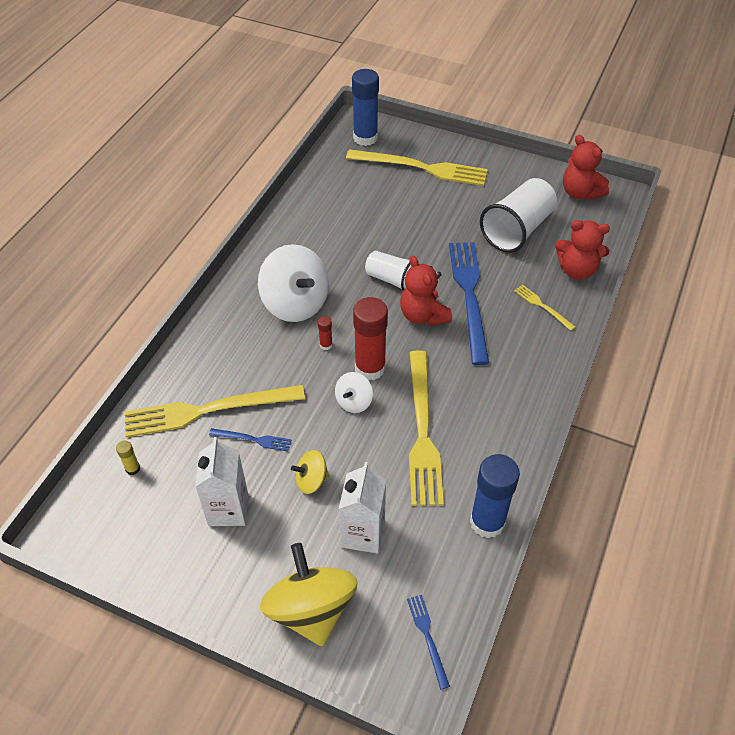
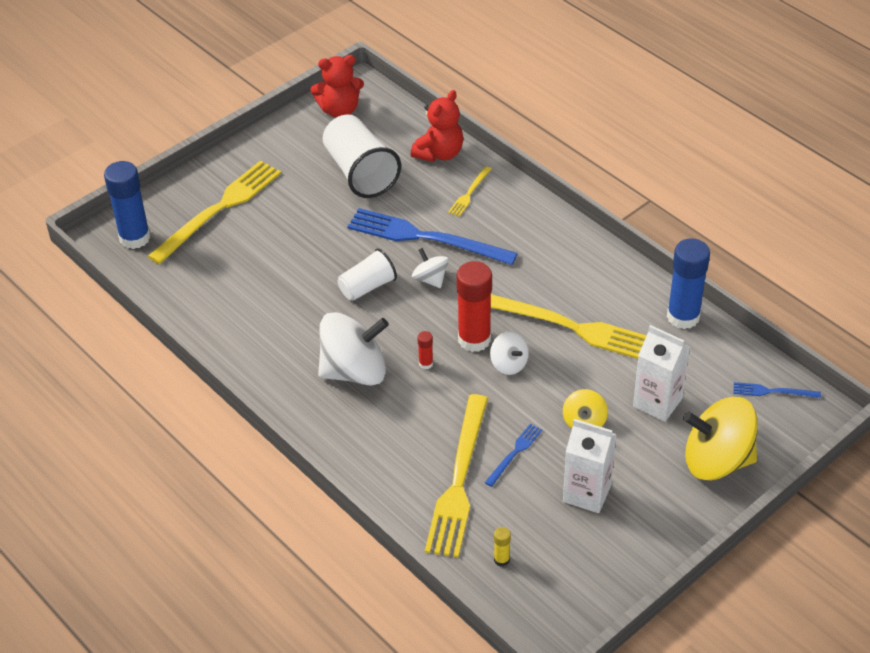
camera: 65 degrees left, 5 degrees down
red teddy bear [400,256,452,326] -> white spinning top [412,248,449,288]
yellow fork [514,284,575,331] -> yellow fork turned 45 degrees counterclockwise [448,166,491,217]

